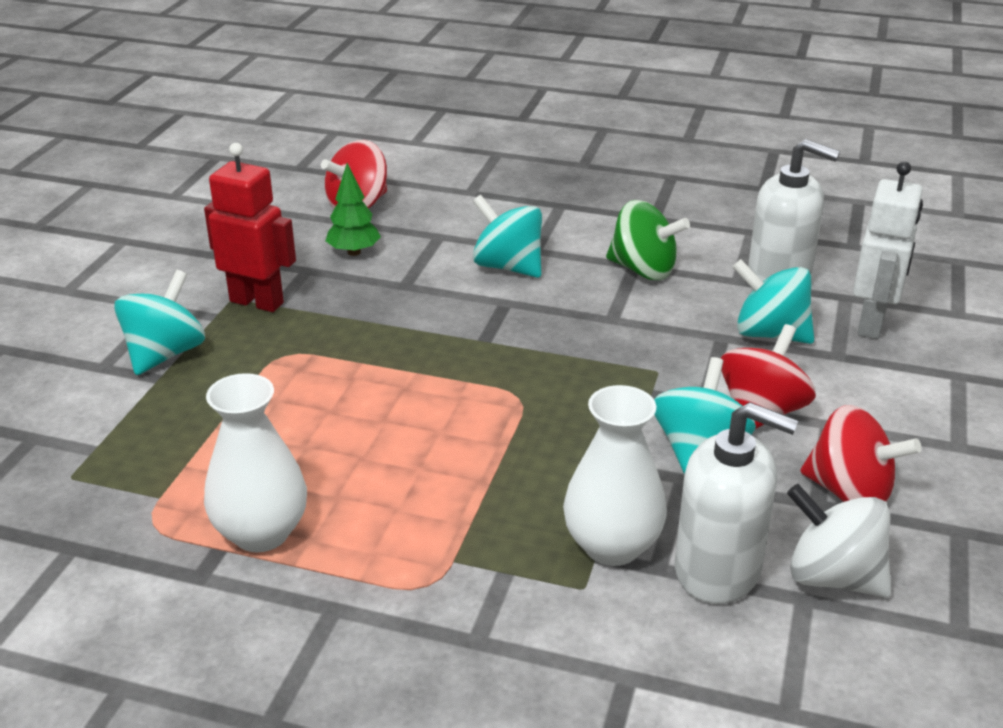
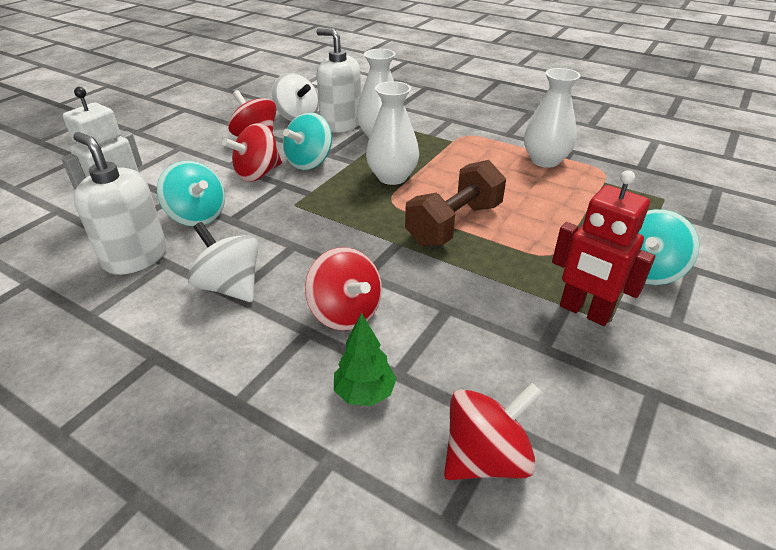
camera: 165 degrees left, 5 degrees up
green tree [325,163,381,256] -> green tree moved to [334,312,397,406]
turquoise spinning top [473,195,542,278] -> red spinning top [305,247,382,331]
green spinning top [606,200,690,280] -> white spinning top [188,222,259,302]
none -> white vase [366,81,419,185]
none -> brown dumbbell [405,160,506,246]

